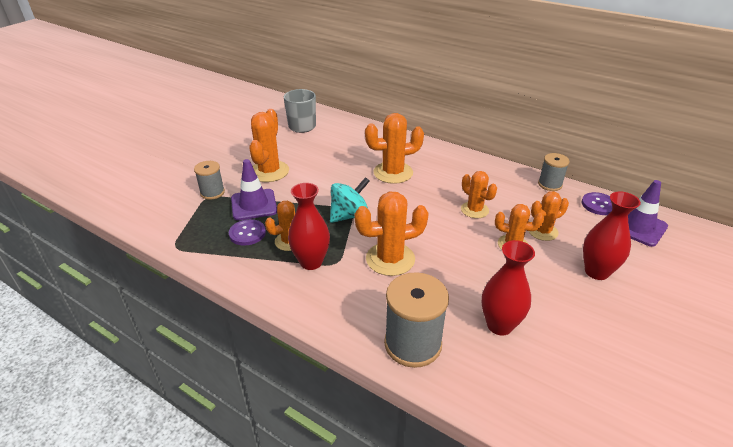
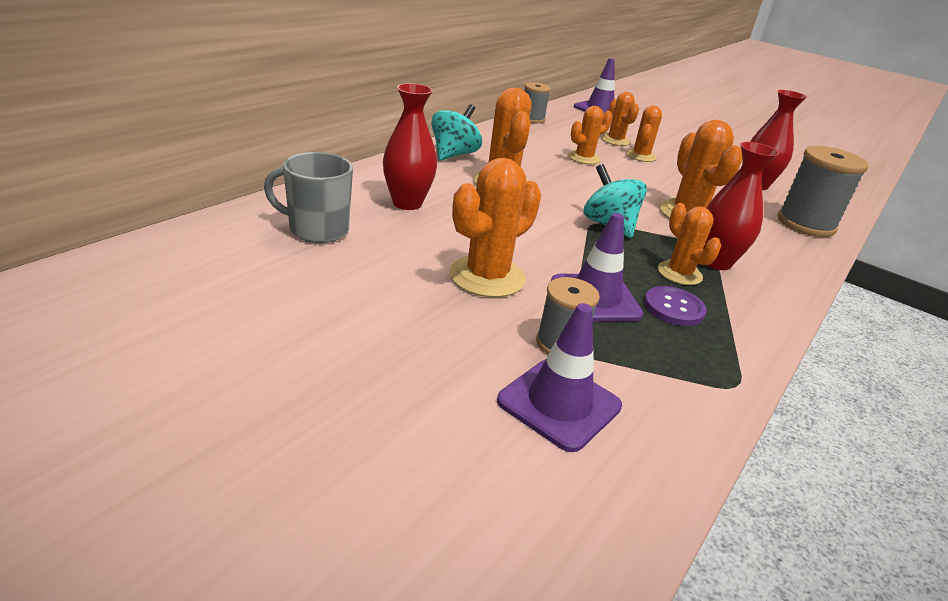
camera: 90 degrees left, 5 degrees down
orange cactus [249,109,289,182] -> orange cactus turned 60 degrees counterclockwise [450,158,541,297]
purple button [582,192,612,215] -> none
red vase [583,192,641,280] -> red vase moved to [383,83,437,210]
none -> turquoise spinning top [431,104,482,160]
none -> purple traffic cone [497,303,622,452]

